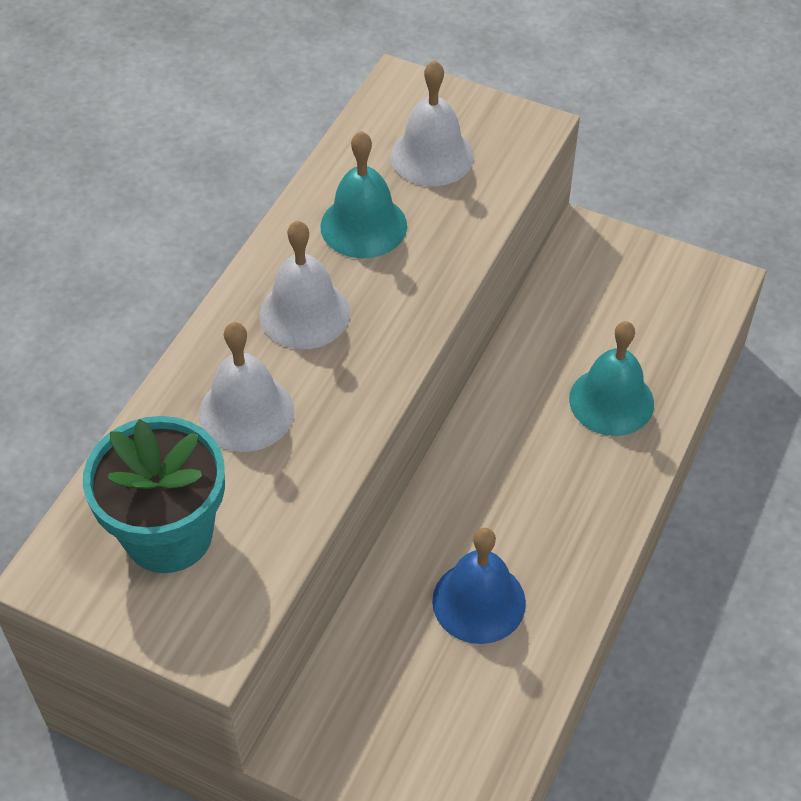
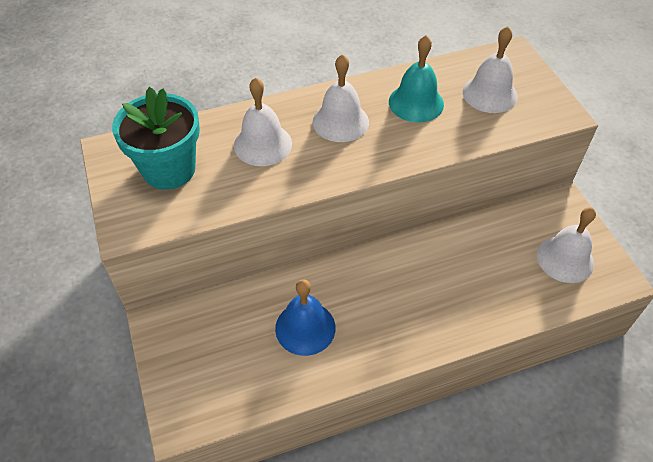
camera: 45 degrees right, 0 degrees up
turquoise bell [569,321,654,436] -> none
none -> white bell [537,207,596,283]

